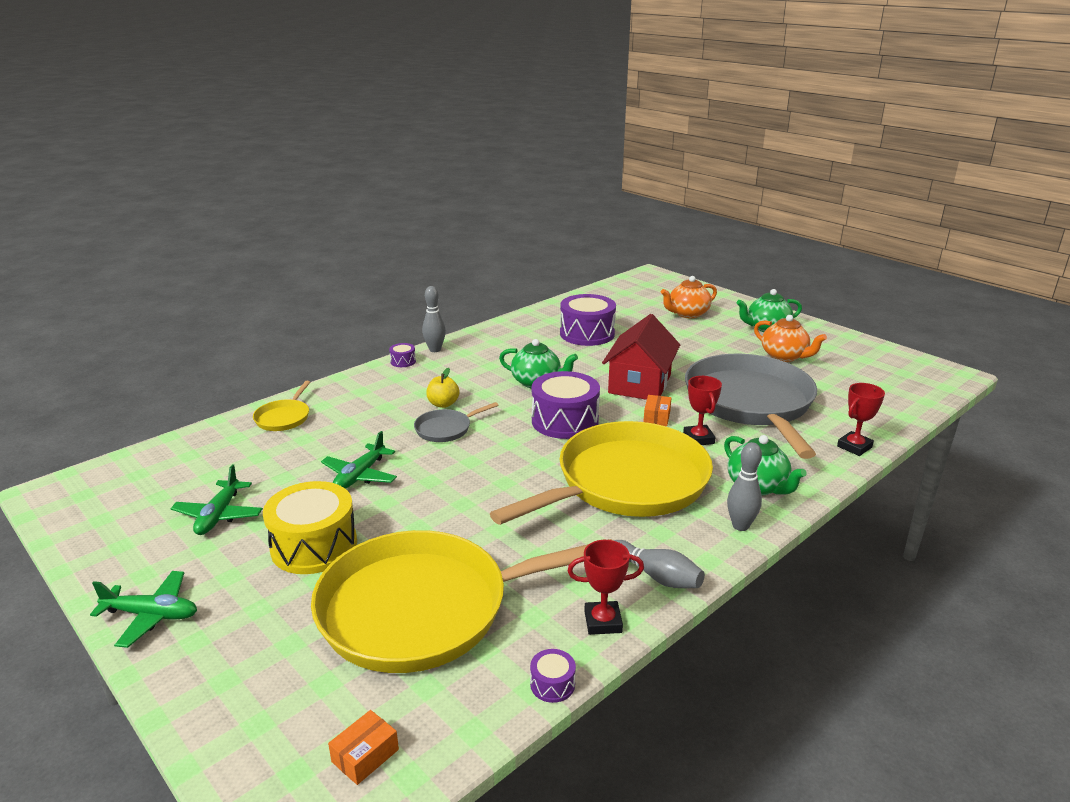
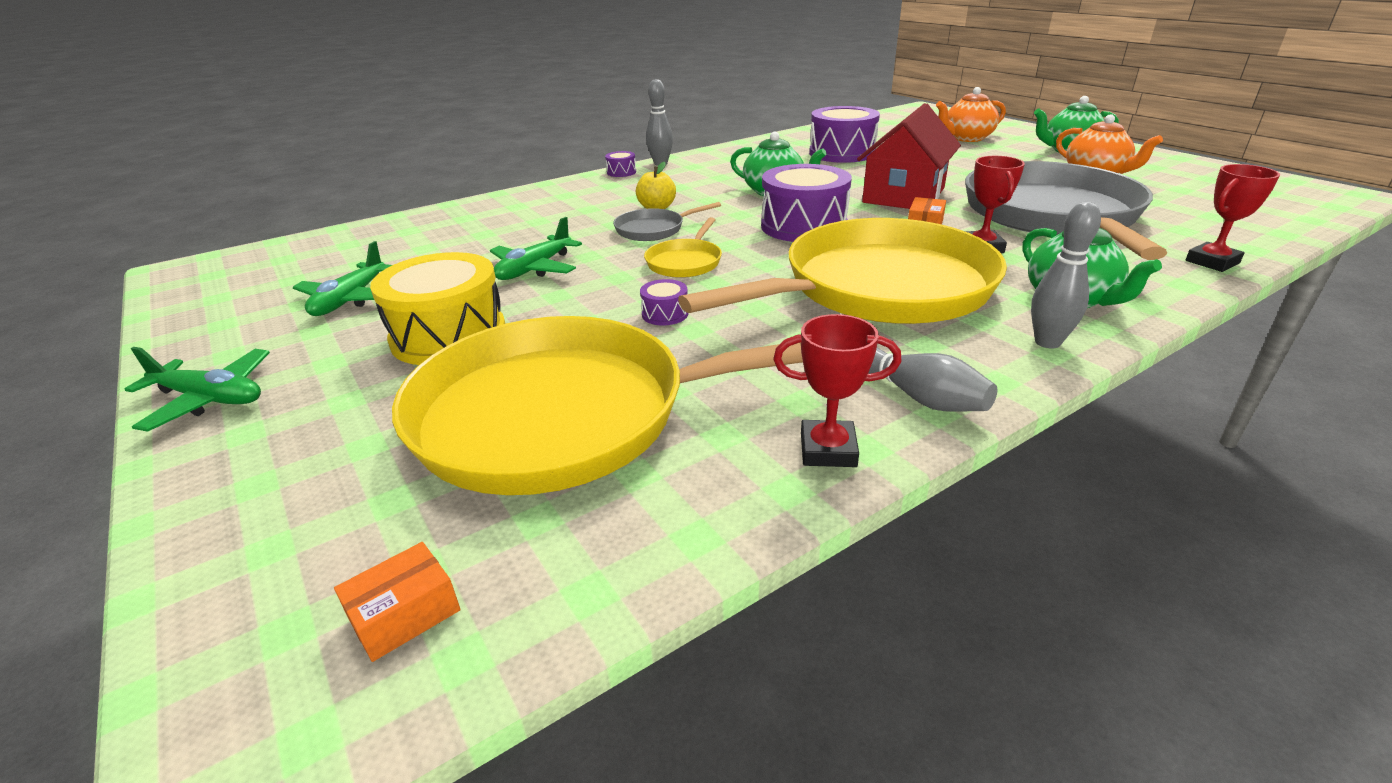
camera: 10 degrees right, 5 degrees up
yellow pan [253,381,310,431] -> yellow pan moved to [644,217,722,278]
purple drum [530,649,576,703] -> purple drum moved to [640,279,689,325]

